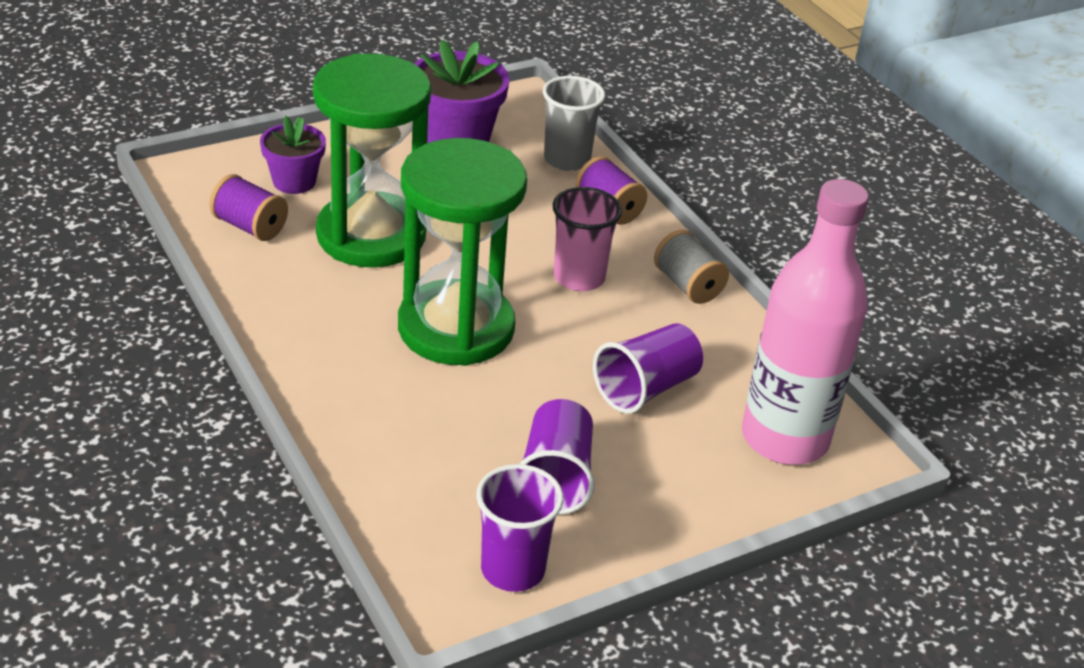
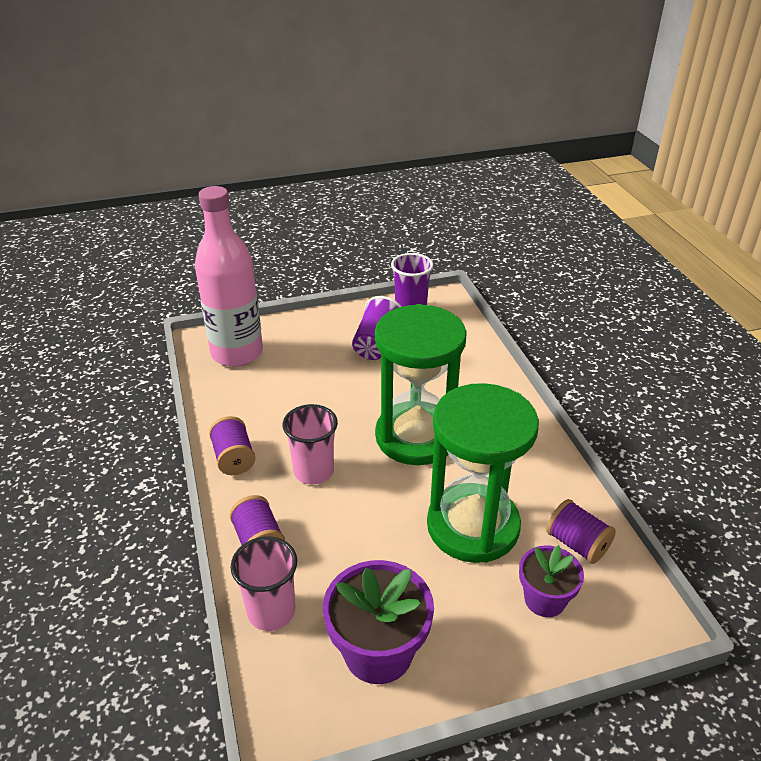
camera: 165 degrees left, 0 degrees up
grey cup [543,76,605,171] -> pink cup [231,536,297,631]
purple cup [593,323,703,414] -> none
grey spool [654,230,729,304] -> purple spool [209,416,255,475]

